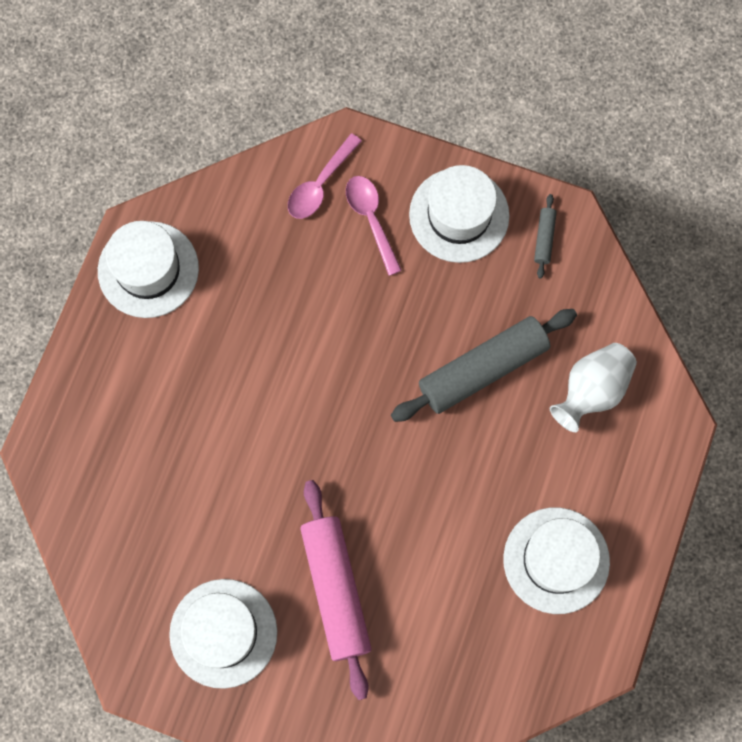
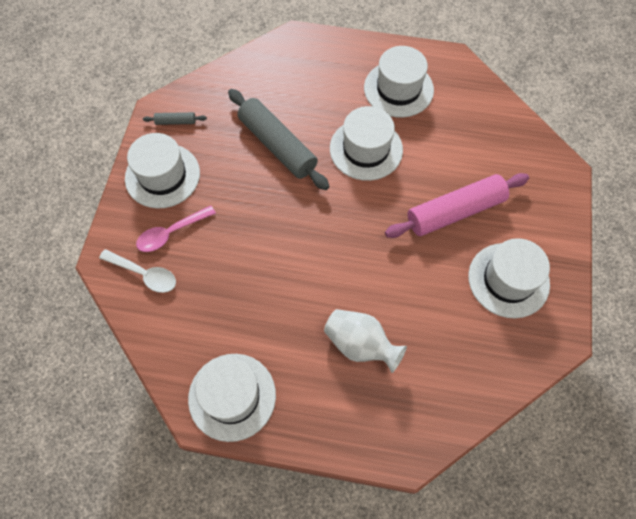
camera: 100 degrees left, 10 degrees down
pink spoon [288,133,362,219] -> white spoon [99,249,176,293]
white vase [550,343,637,432] -> white vase moved to [324,309,407,373]
none -> white hat [330,106,403,181]

